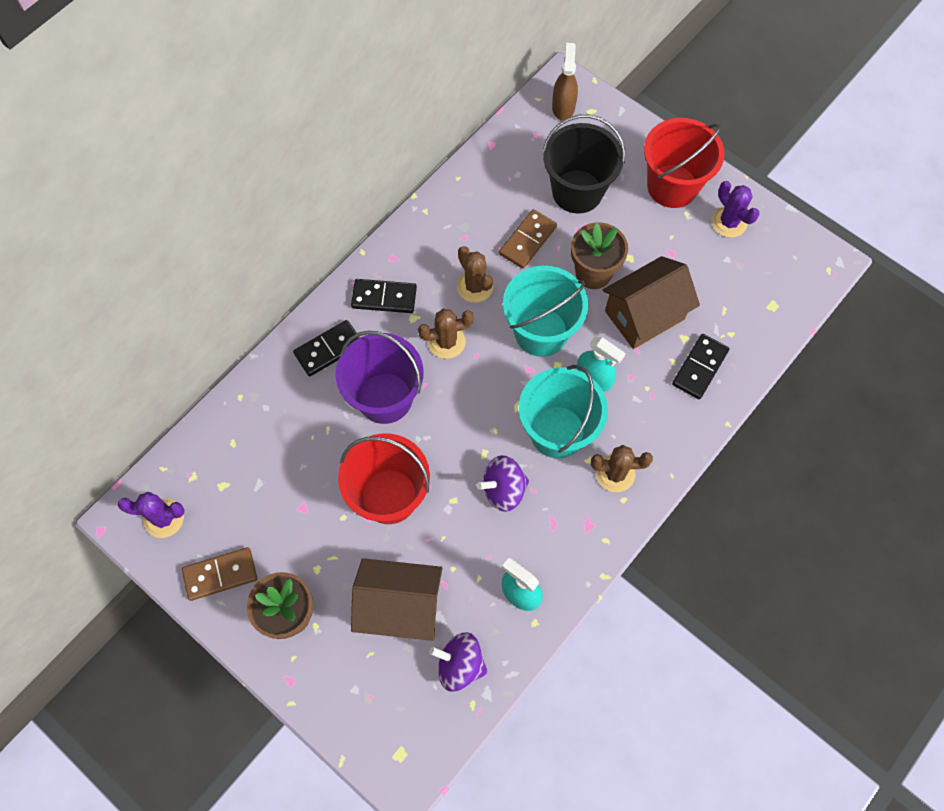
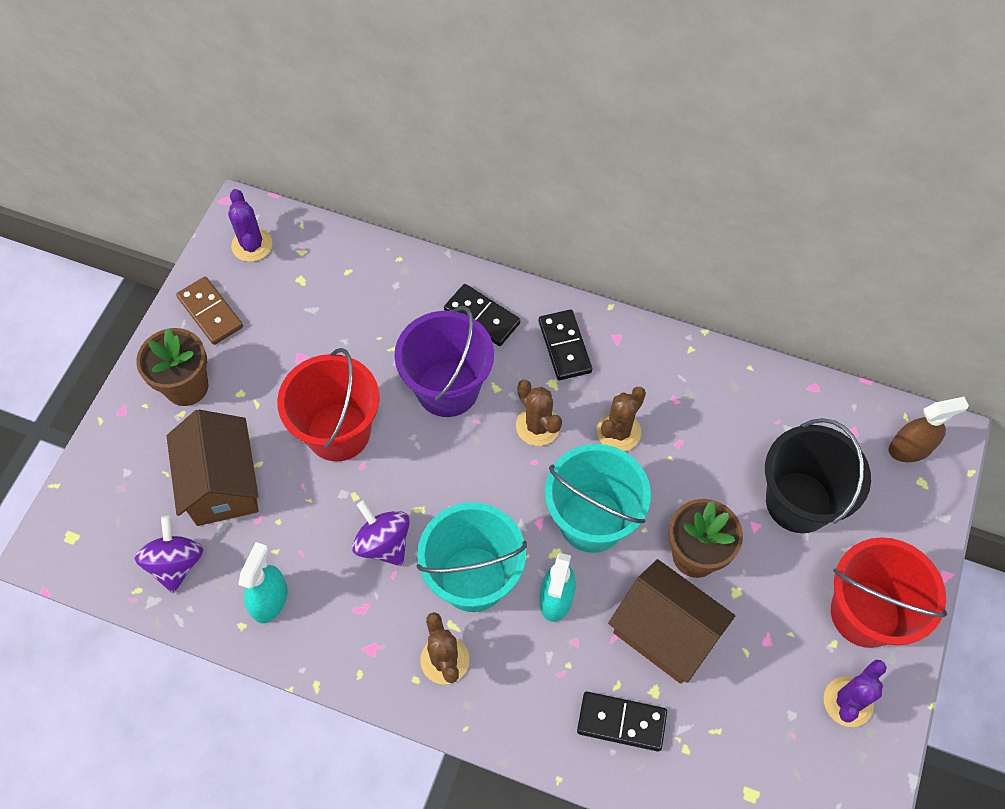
camera: 70 degrees right, 5 degrees down
brown domino [499,209,557,269] -> none

